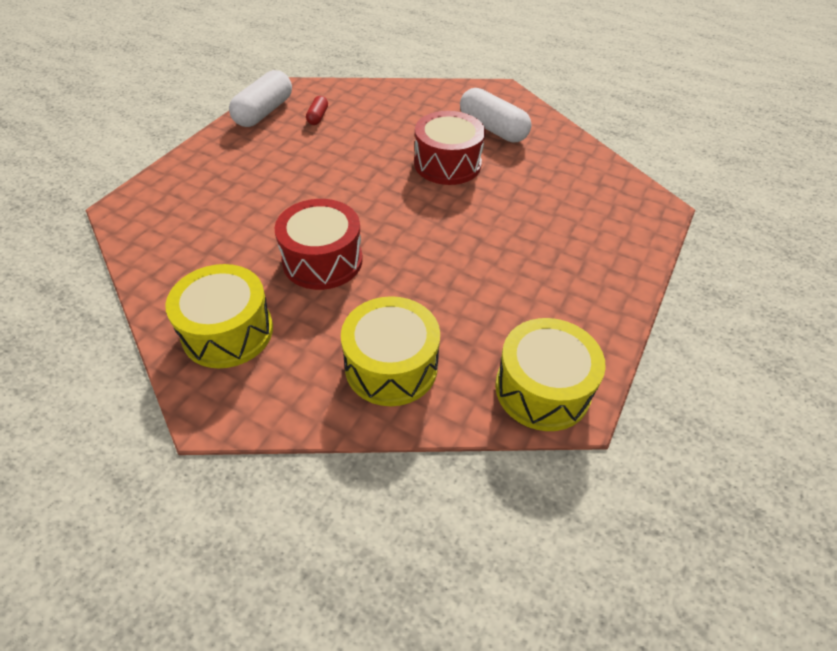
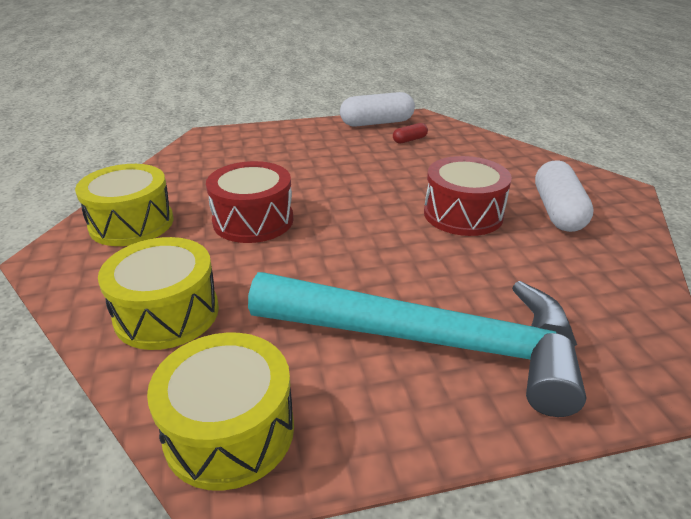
camera: 50 degrees right, 15 degrees down
none -> turquoise hammer [248,272,587,417]

